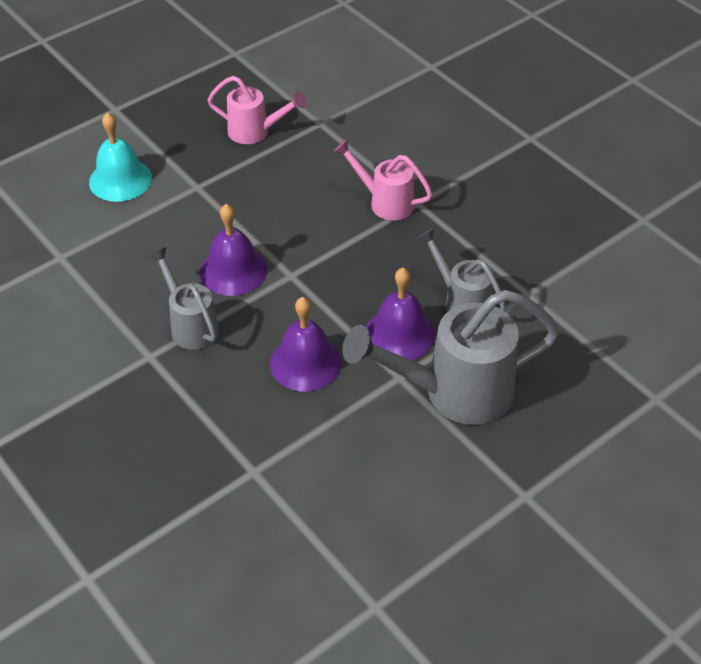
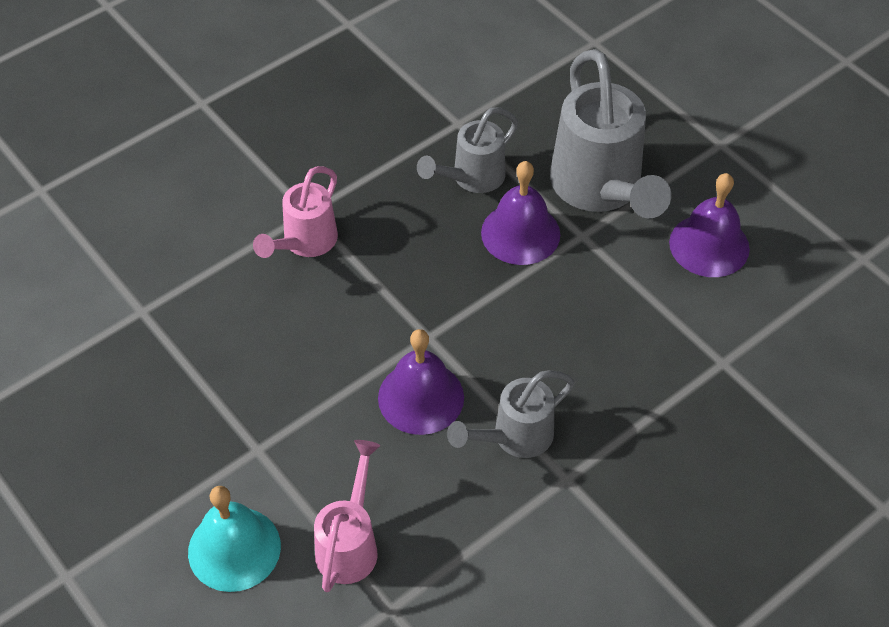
camera: 90 degrees left, 5 degrees up
pink watering can [207,76,307,144] -> pink watering can moved to [314,440,380,592]
purple bell [270,297,342,392] -> purple bell moved to [669,173,750,277]

